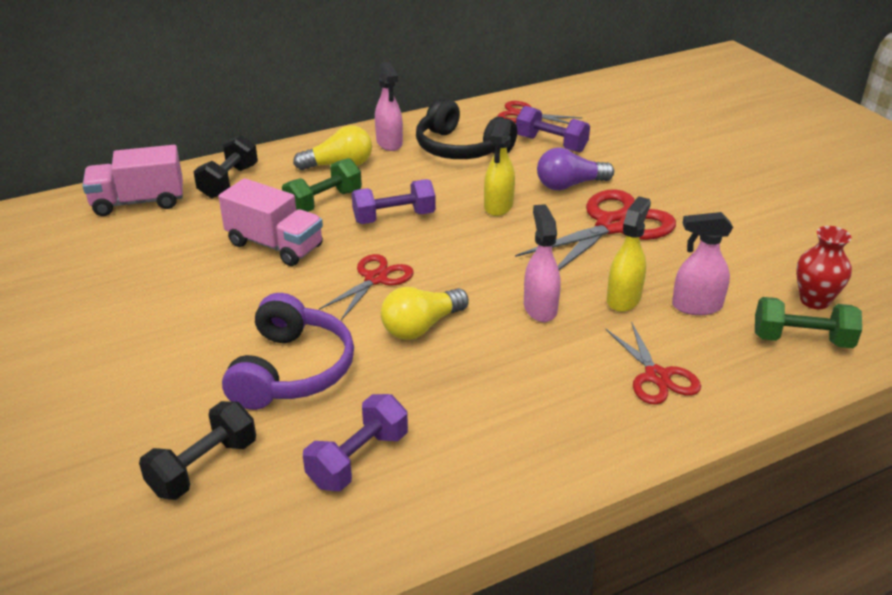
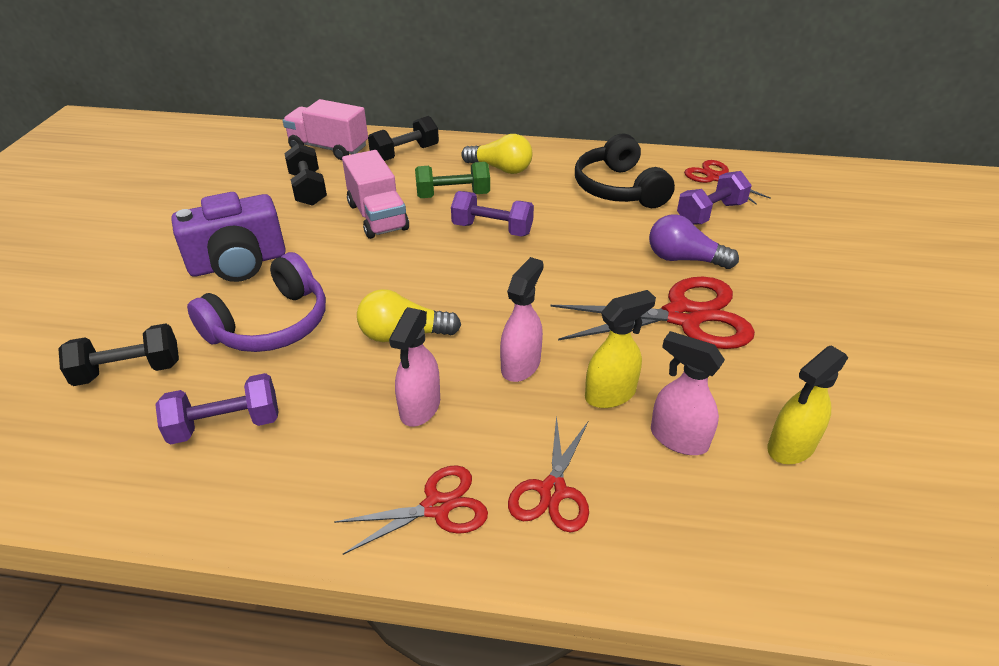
camera: 35 degrees right, 5 degrees up
red scissors [319,254,414,320] -> red scissors moved to [334,465,488,555]
pink spray bottle [375,62,403,151] -> pink spray bottle moved to [389,307,440,427]
yellow spray bottle [484,119,515,216] -> yellow spray bottle moved to [767,345,848,464]
purple dumbbell [516,106,590,153] -> purple dumbbell turned 75 degrees clockwise [677,171,752,225]
green dumbbell [755,297,862,348] -> none
red vase [796,226,852,309] -> none
none -> purple camera [171,192,286,282]
none -> black dumbbell [284,143,327,206]

